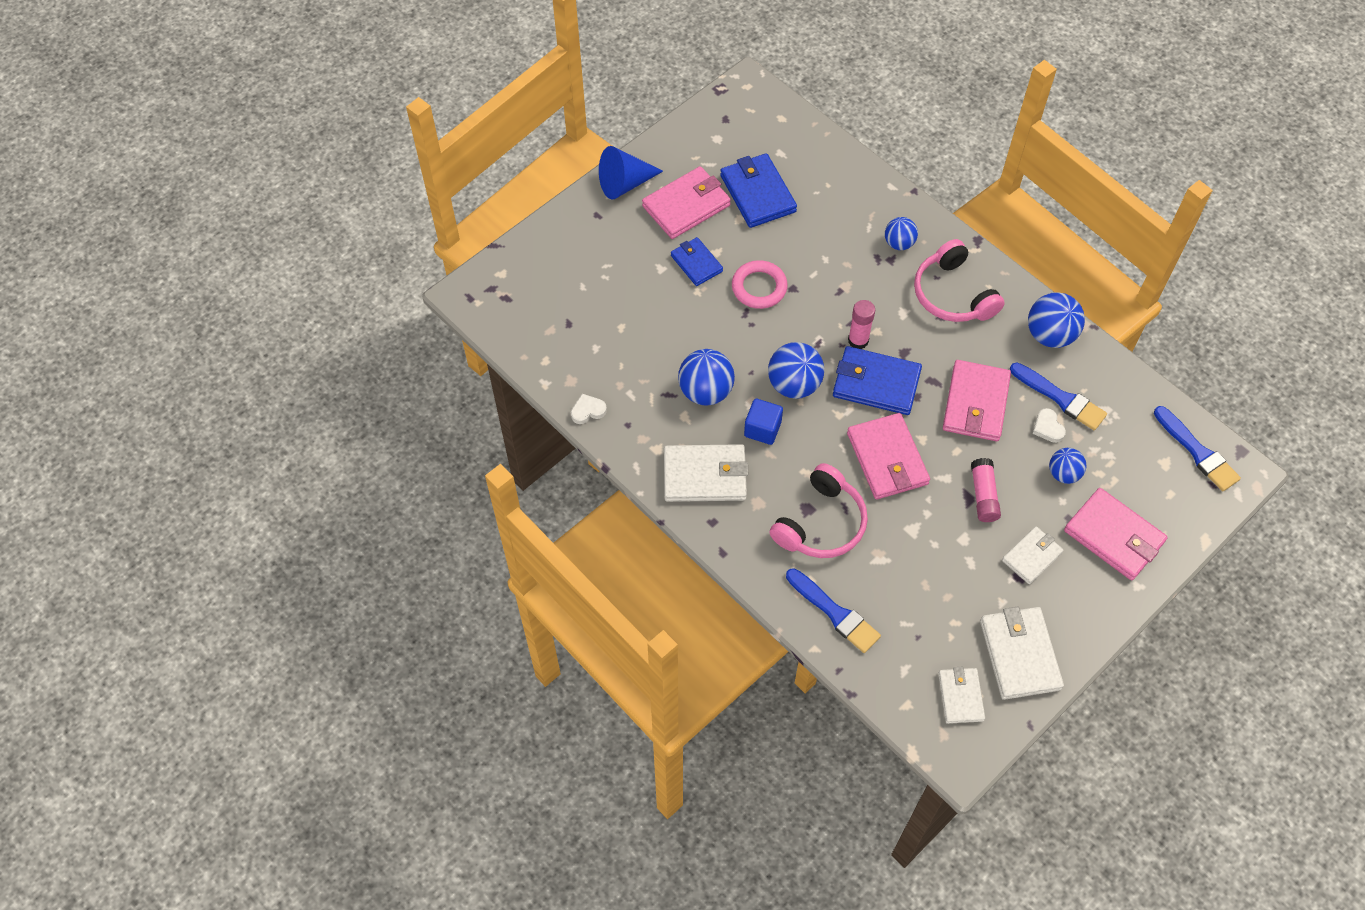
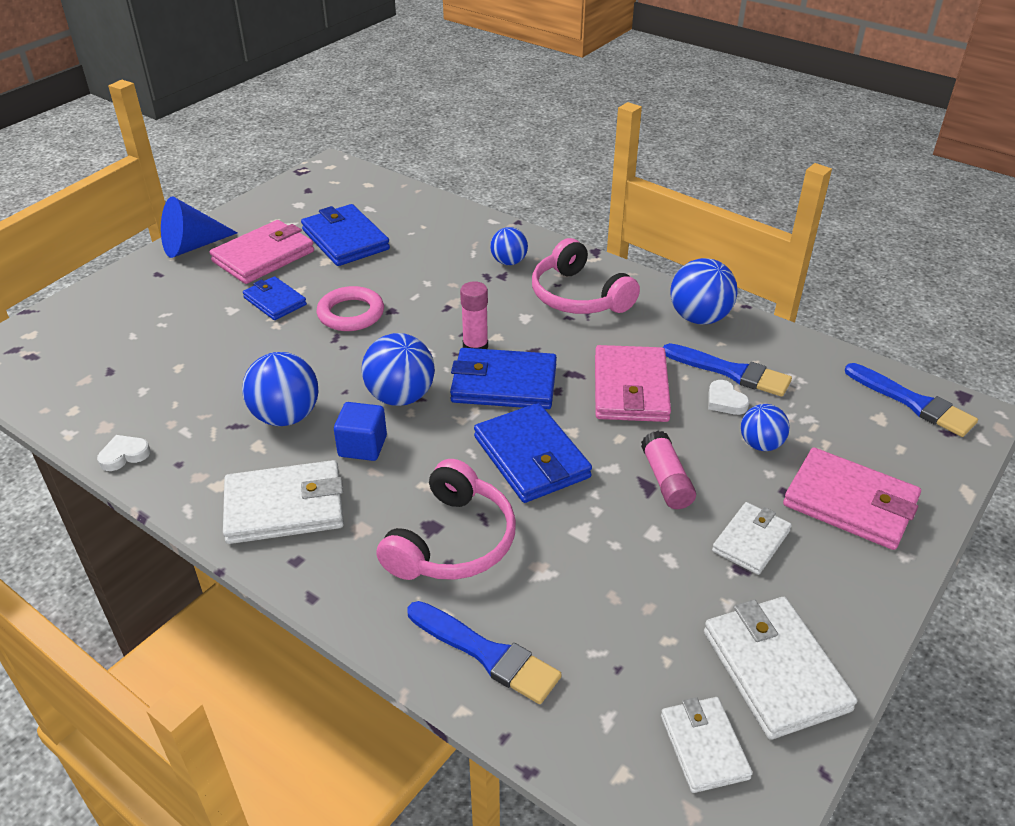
camera: 10 degrees left, 20 degrees down
pink wallet [847,413,930,499] -> blue wallet [474,403,592,503]

